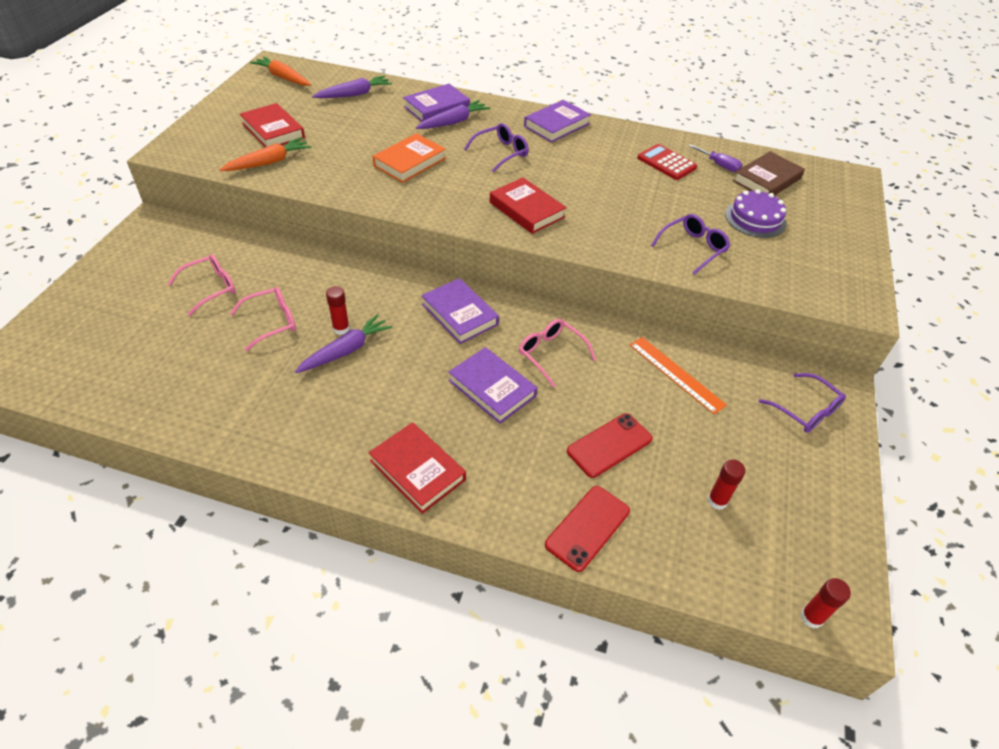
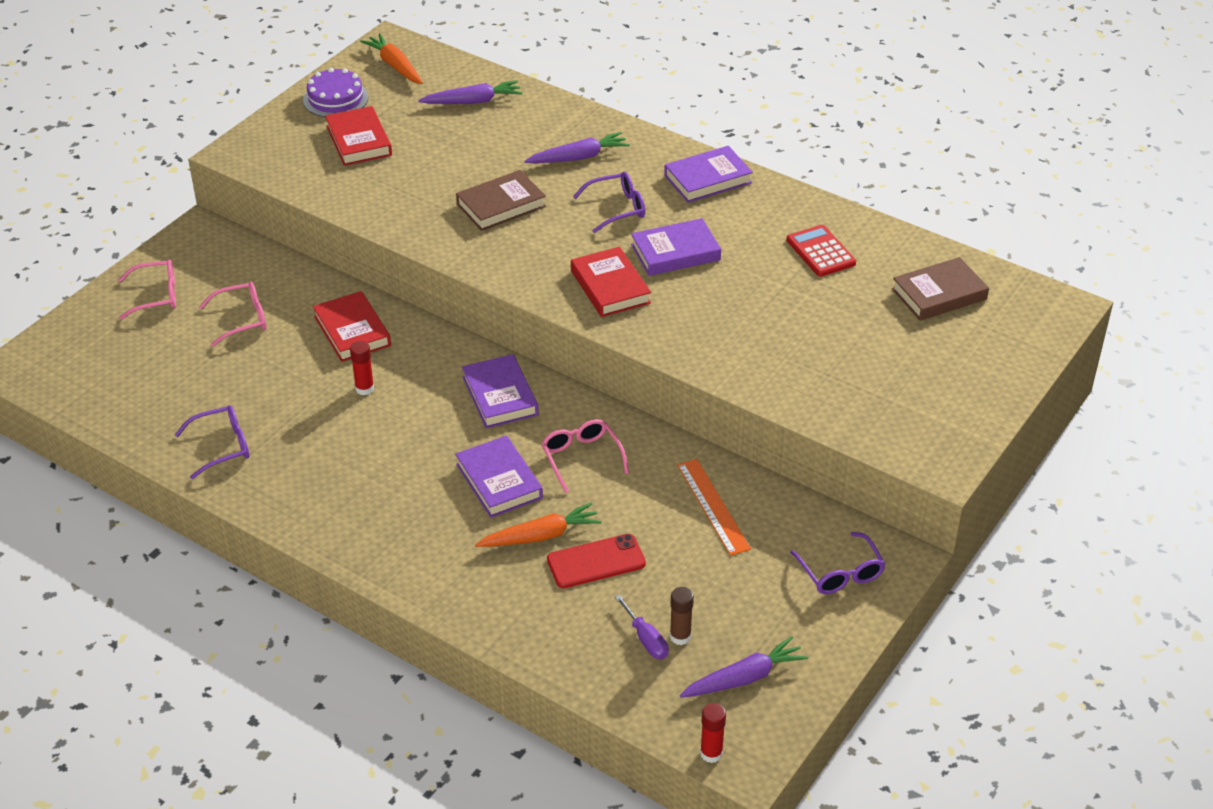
camera: 20 degrees right, 5 degrees down
orange carrot [219,137,311,171] -> orange carrot moved to [475,502,602,547]
pink glasses [230,287,296,351] -> pink glasses moved to [118,260,176,320]
purple carrot [295,314,392,373] -> purple carrot moved to [680,636,808,698]
red book [369,422,466,514] -> red book moved to [313,291,391,362]
orange book [372,133,446,183] -> brown book [456,170,546,231]
purple book [403,84,470,122] -> purple book moved to [631,218,721,276]
red phone [545,486,630,572] -> none
purple glasses [651,214,730,275] -> purple glasses moved to [175,405,249,479]
purple screwdriver [689,144,742,172] -> purple screwdriver moved to [615,595,669,659]
red glue stick [708,459,746,510] -> brown glue stick [670,587,694,645]
purple cake [725,189,786,238] -> purple cake moved to [303,68,368,117]

